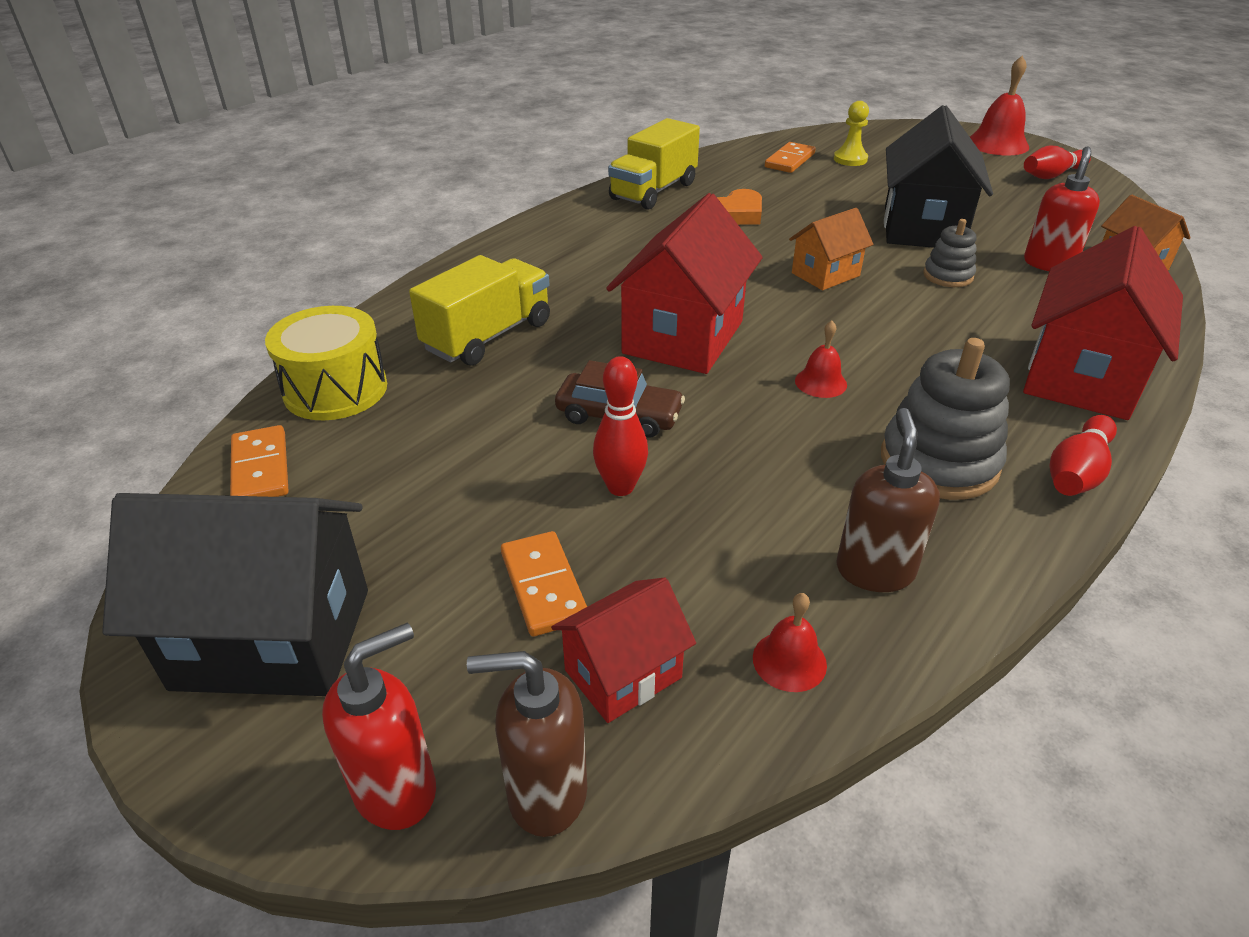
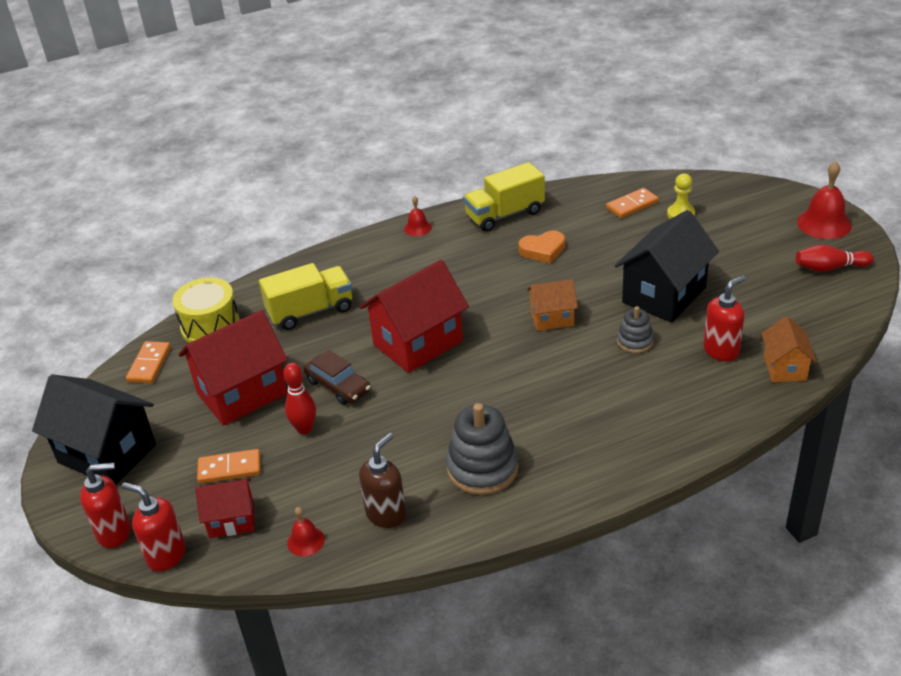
camera: 30 degrees right, 0 degrees up
brown soap dispenser [467,651,587,837] -> red soap dispenser [121,482,186,571]
orange domino [501,531,587,636] -> orange domino turned 75 degrees clockwise [197,449,261,484]
red bell [795,321,847,398] -> red bell moved to [404,196,432,236]
red house [1023,226,1183,420] -> red house moved to [178,310,288,426]
red bowling pin [1050,415,1117,496] -> none

